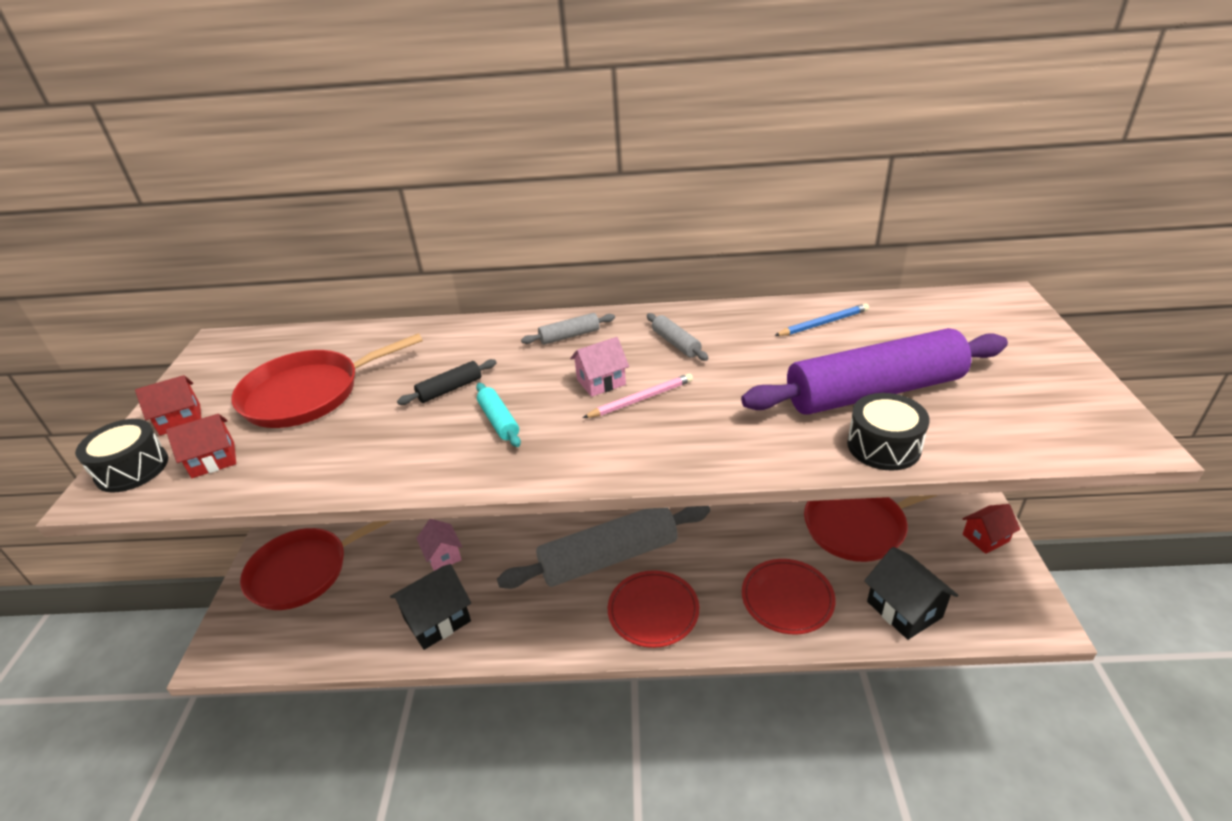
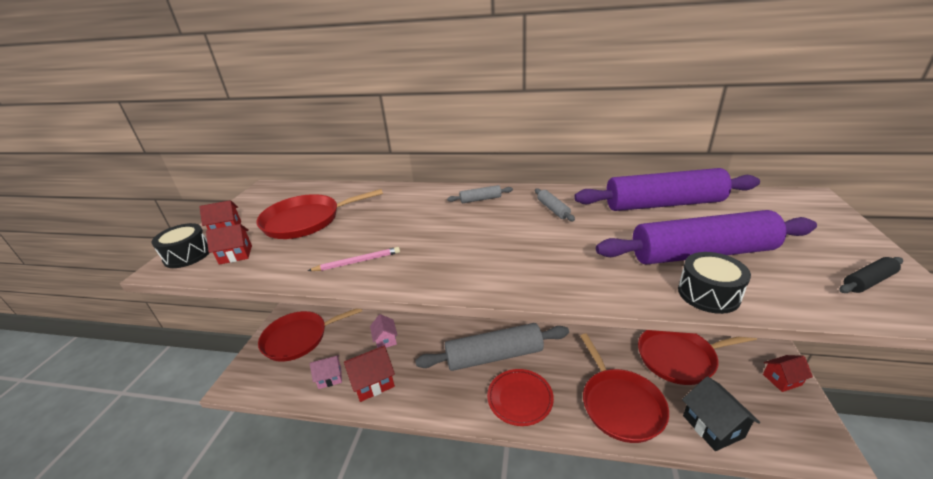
camera: 10 degrees right, 5 degrees down
black house [390,564,471,650] -> red house [344,345,395,402]
black rolling pin [397,359,497,405] -> black rolling pin moved to [839,257,903,293]
turquoise rolling pin [476,383,521,447] -> none
pink house [570,337,629,397] -> pink house moved to [310,355,342,389]
pink pencil [583,373,693,418] -> pink pencil moved to [308,247,400,271]
red plate [742,559,836,635] -> red pan [580,334,669,443]
blue pencil [774,303,869,336] -> purple rolling pin [574,168,760,211]

